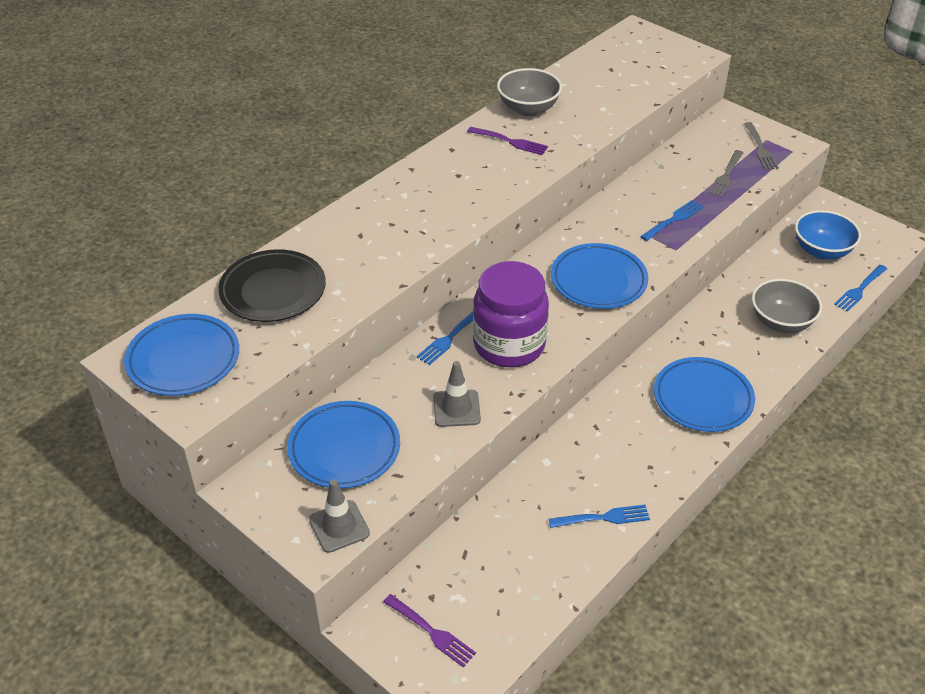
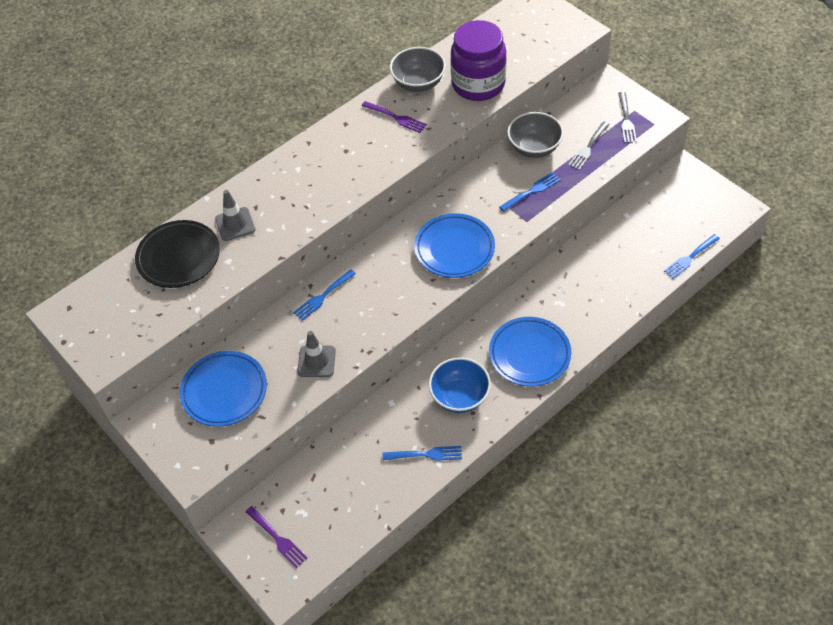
camera: 10 degrees right, 10 degrees up
blue plate [124,314,239,396] -> none
grey traffic cone [309,479,370,553] -> grey traffic cone moved to [215,190,255,241]
purple jar [473,261,549,367] -> purple jar moved to [450,20,507,101]
grey bowl [752,279,822,333] -> grey bowl moved to [507,112,564,158]
blue bowl [795,210,861,259] -> blue bowl moved to [429,357,491,413]

